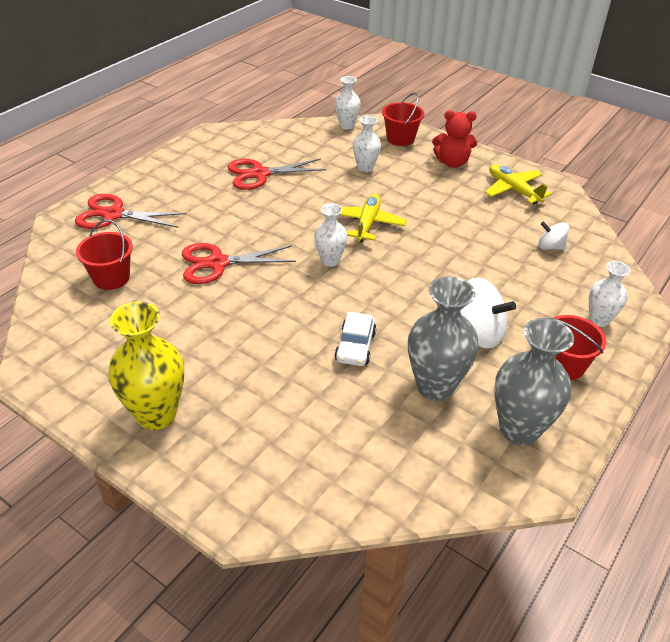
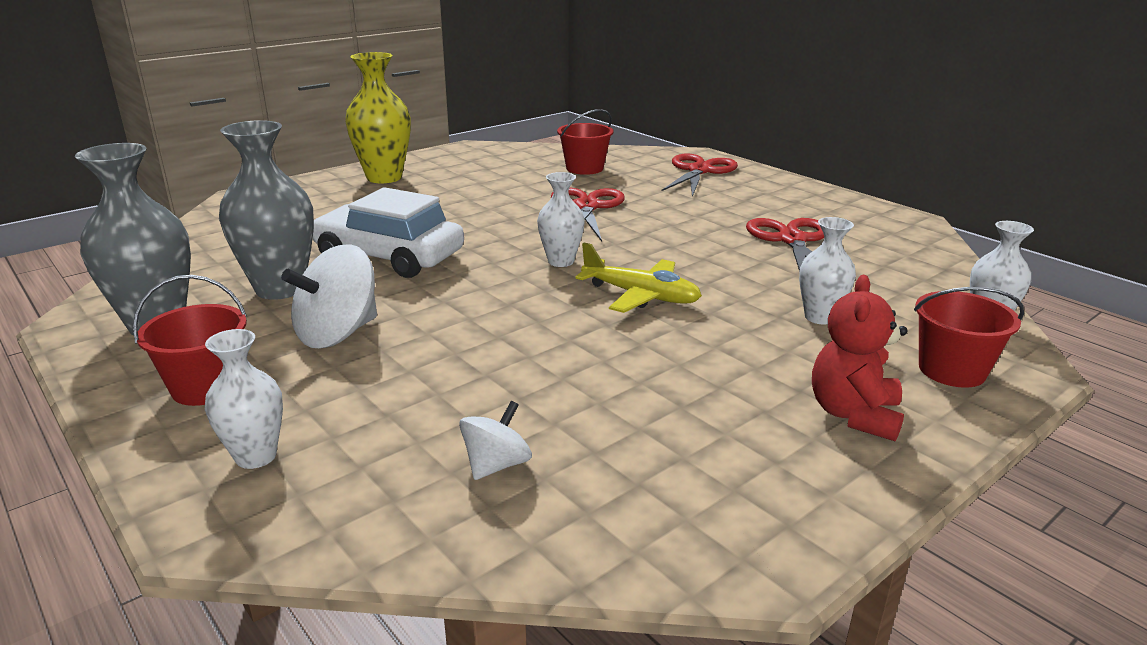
camera: 105 degrees right, 15 degrees down
white car [335,312,377,366] -> white car [313,187,464,278], size x1.81
yellow plane [485,164,551,204] -> none

